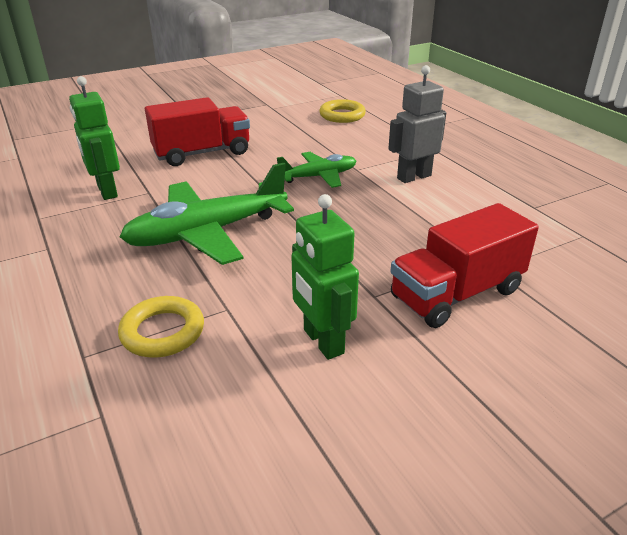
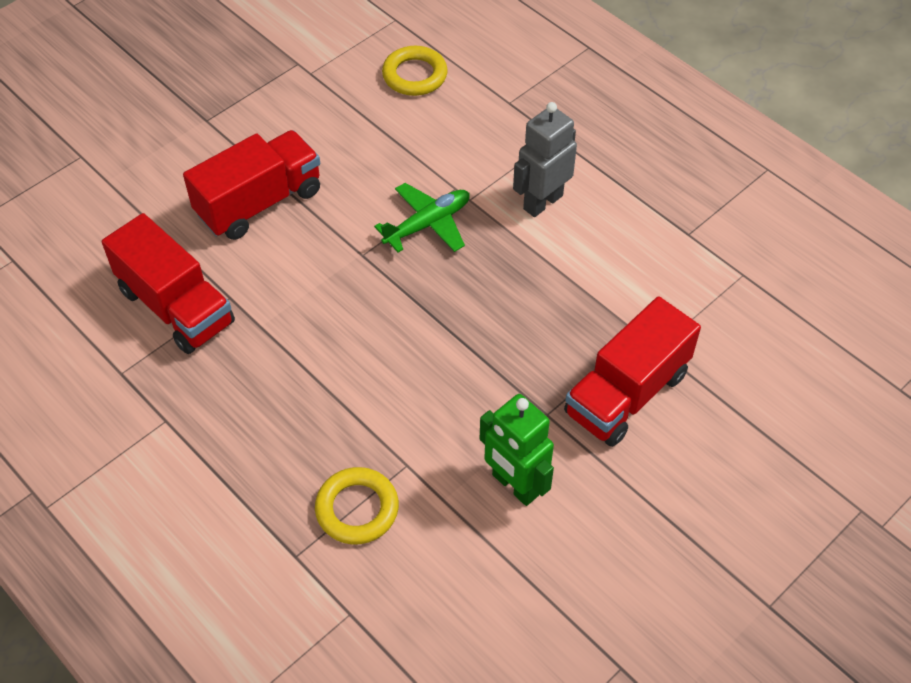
camera: 15 degrees left, 20 degrees up
green robot [69,76,120,200] -> red truck [102,213,235,354]
green plane [120,163,294,265] -> none

